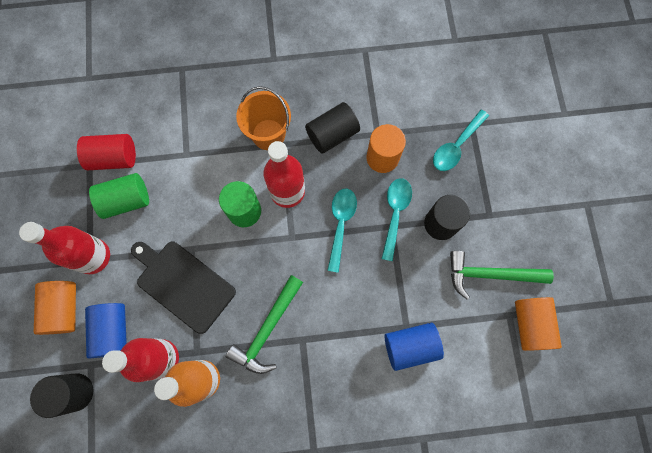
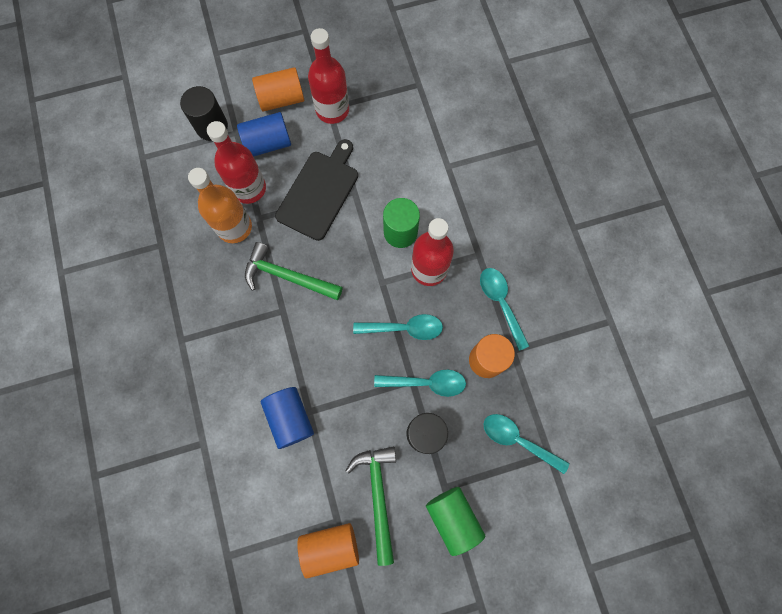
camera: 80 degrees right, 0 degrees up
red cylinder [77,134,136,170] -> none
green cylinder [89,173,149,219] -> green cylinder moved to [426,487,485,556]
orange bucket [236,86,291,150] -> none
black cylinder [305,102,360,154] -> turquoise spoon [480,268,529,351]

